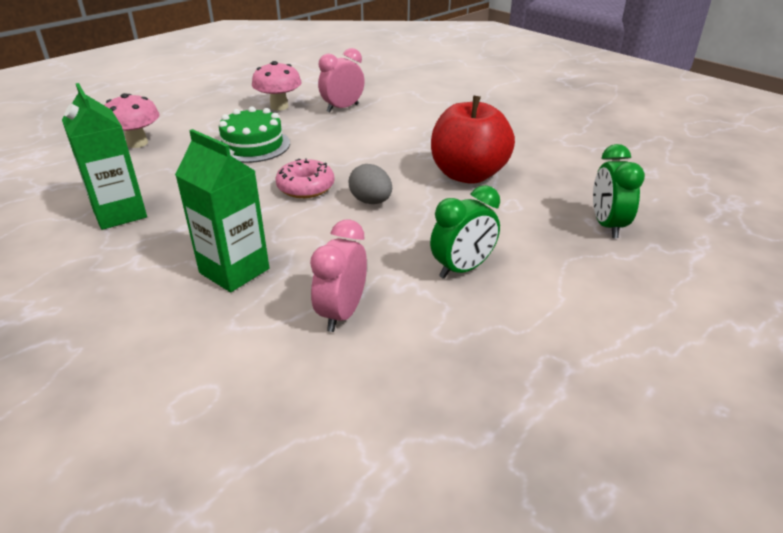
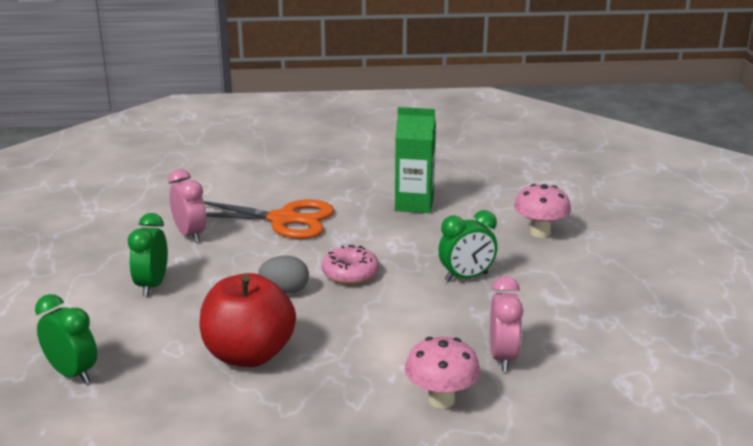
camera: 130 degrees right, 10 degrees down
green carton [175,129,269,292] -> orange scissors [204,200,335,239]
green cake [219,106,290,163] -> green clock [438,210,497,282]
pink mushroom [252,61,302,111] -> pink mushroom moved to [405,337,480,409]

